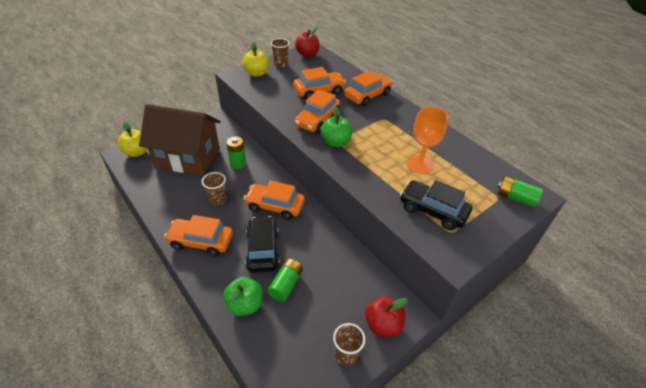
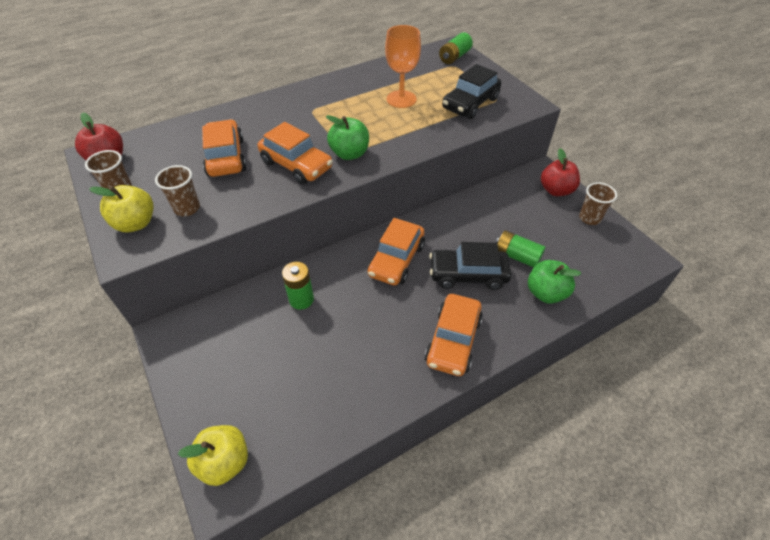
camera: 80 degrees left, 5 degrees up
brown house [139,104,221,176] -> none
brown cup [202,172,227,206] -> brown cup moved to [155,165,200,216]
orange car [344,71,393,107] -> none

